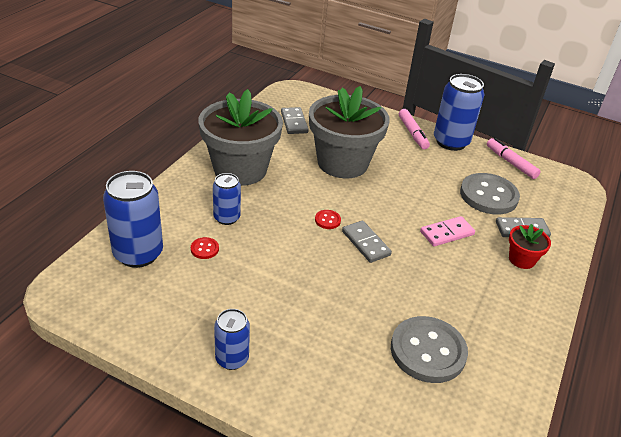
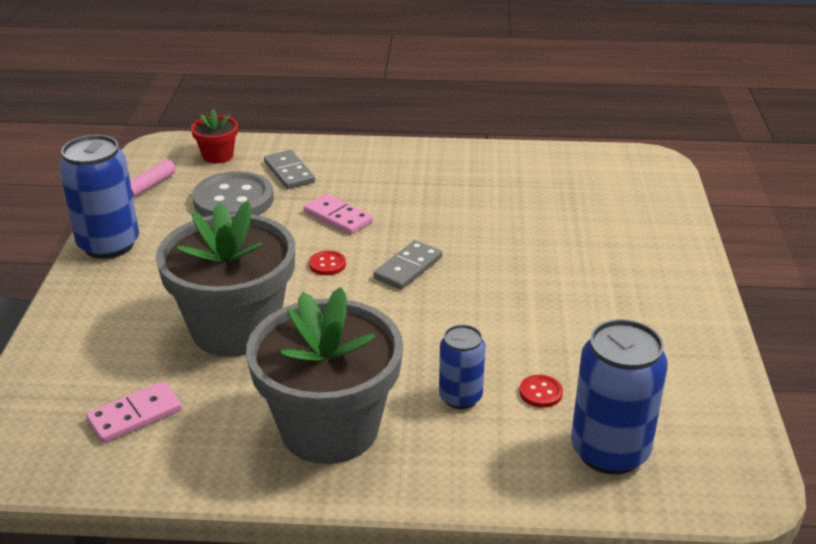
camera: 110 degrees left, 5 degrees down
blue can [214,309,250,370] -> none
grey domino [281,107,309,134] -> pink domino [86,381,182,443]
red button [315,210,341,229] -> red button moved to [309,251,346,275]
grey button [391,316,468,383] -> none
pink marker [399,109,430,149] -> none
red flower pot [509,224,551,269] -> red flower pot moved to [191,109,238,164]

